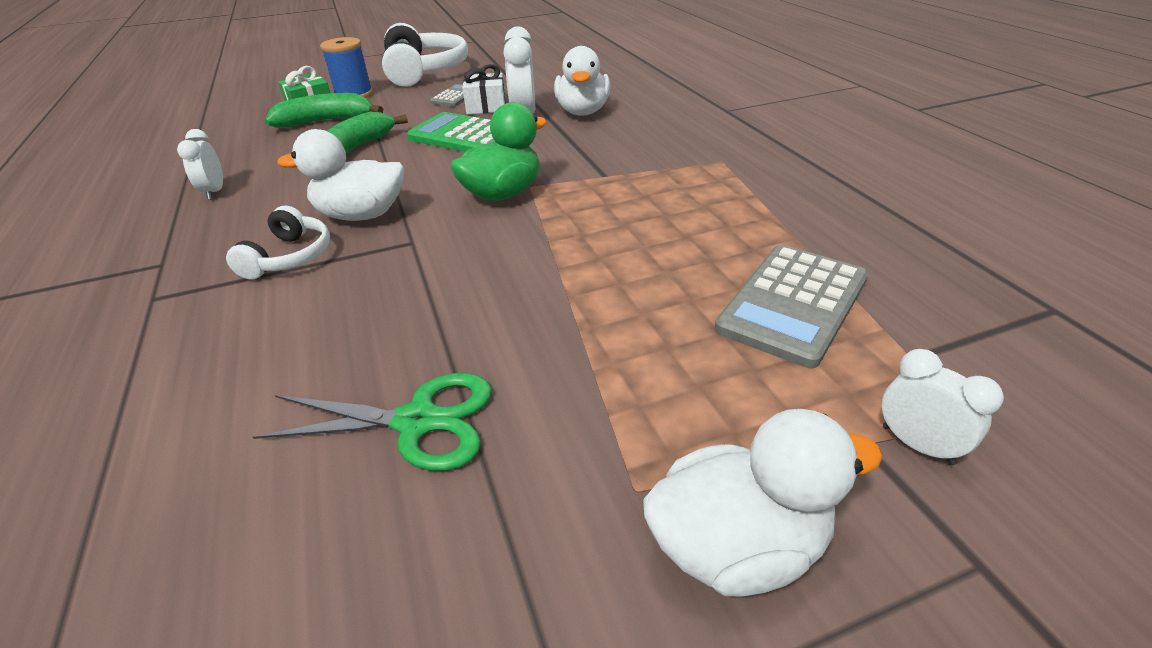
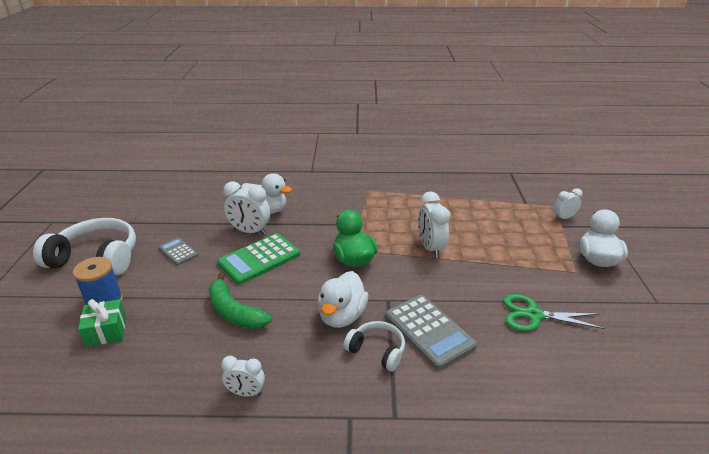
camera: 70 degrees left, 5 degrees down
green scissors [253,373,492,471] -> green scissors turned 105 degrees counterclockwise [503,294,605,331]
green banana [265,93,383,128] -> none
white gift [462,64,506,114] -> none
grey calculator [714,245,868,368] -> grey calculator moved to [385,295,477,370]
none -> white clock [418,191,450,258]

